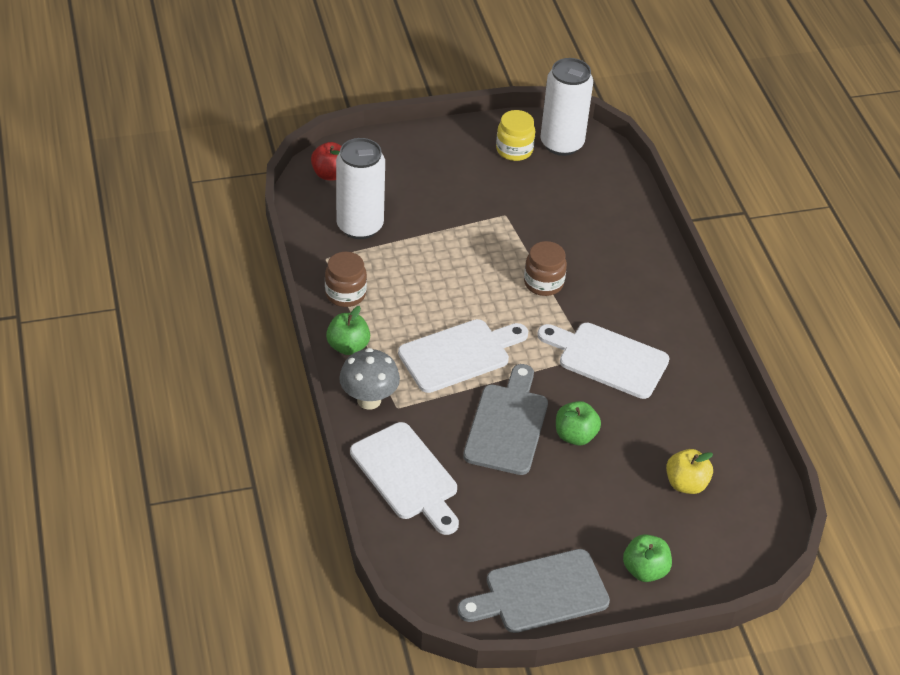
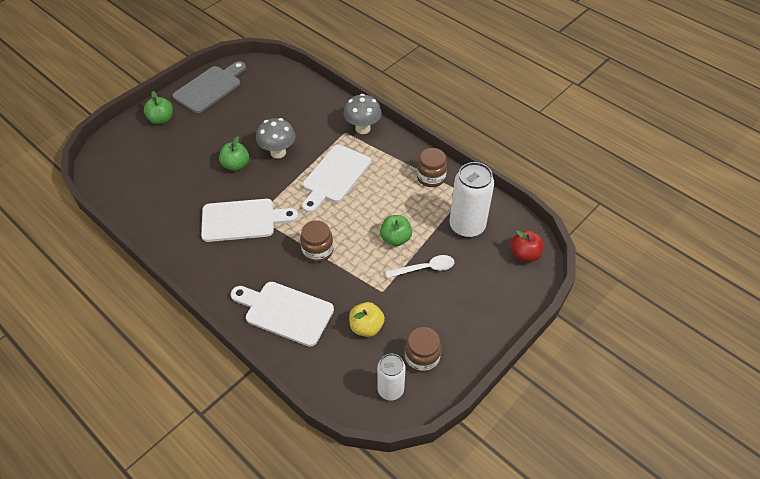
camera: 150 degrees right, 5 degrees up
green apple [326,306,370,355] -> green apple moved to [380,215,412,246]
white cutting board [350,422,459,535] -> white cutting board moved to [231,282,334,347]
grey cutting board [463,364,548,475] -> grey mushroom [256,118,296,159]
yellow jar [496,110,535,161] -> brown jar [405,327,441,373]
white can [540,58,593,156] -> white can [377,354,406,400], size x0.62
yellow apple [666,449,713,494] -> yellow apple moved to [349,302,385,337]
none -> white spoon [386,255,454,278]

